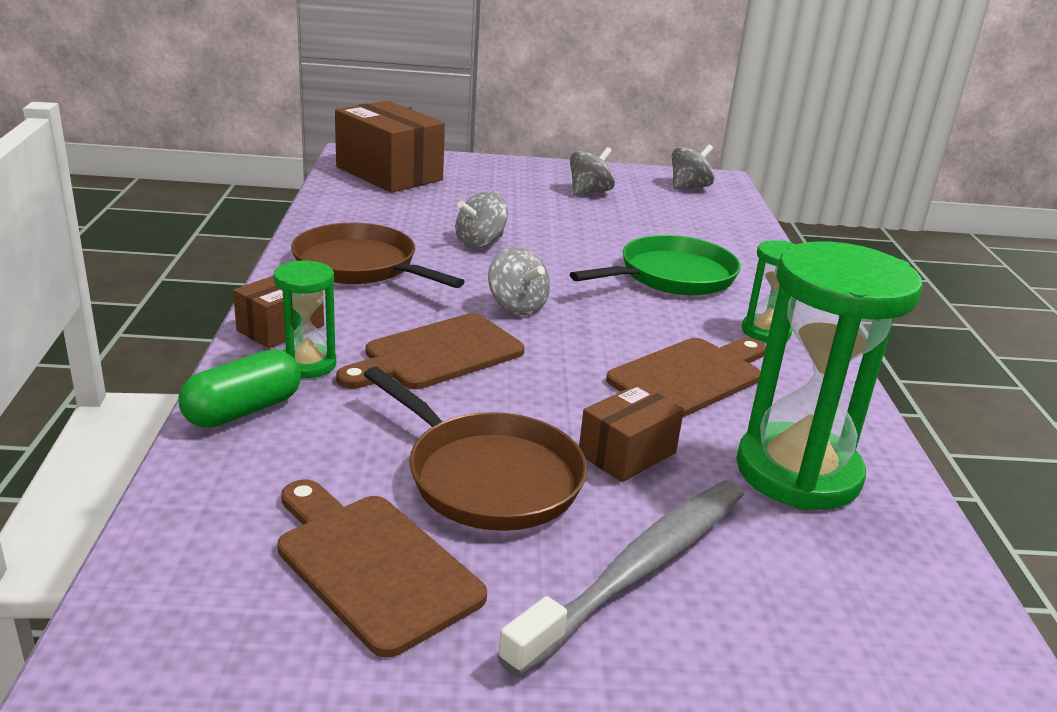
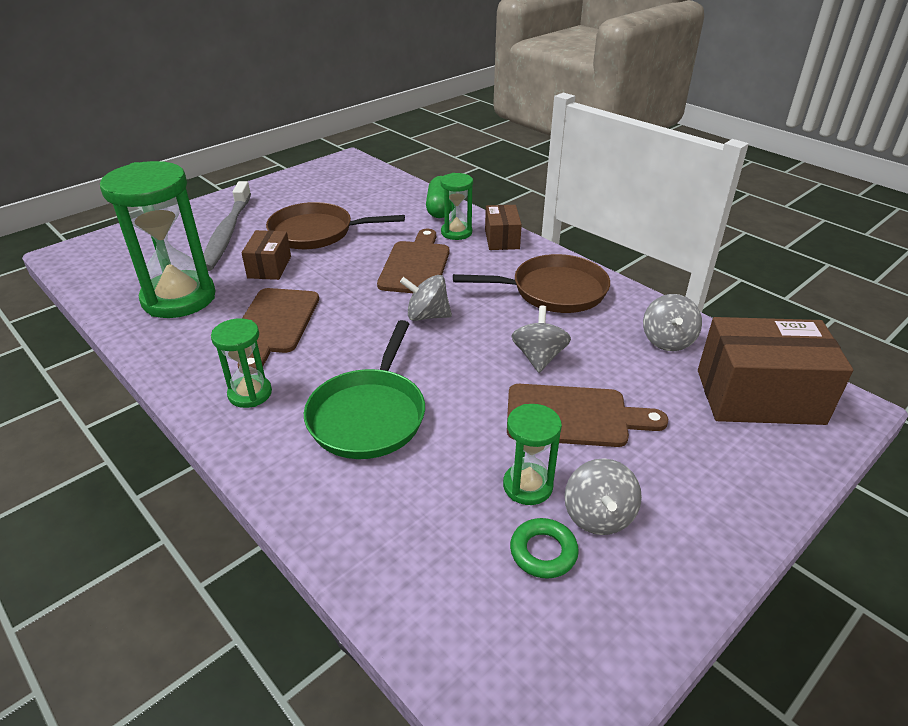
camera: 140 degrees right, 10 degrees up
brown cutting board [277,479,487,658] -> brown cutting board moved to [507,384,668,447]
grey spinning top [672,144,714,190] -> grey spinning top moved to [643,294,702,351]
none -> green hourglass [503,404,562,505]
none -> green ring [510,518,579,579]

